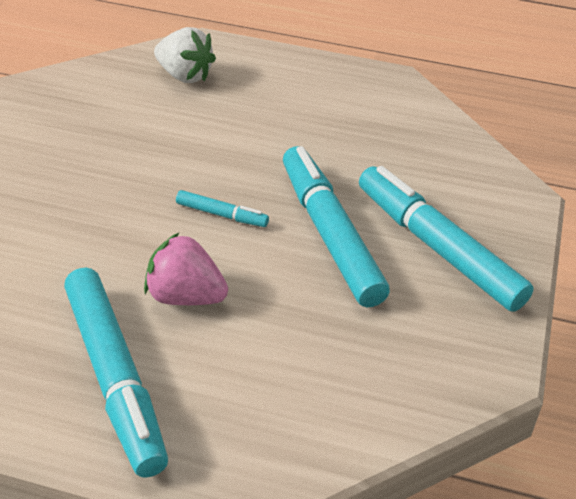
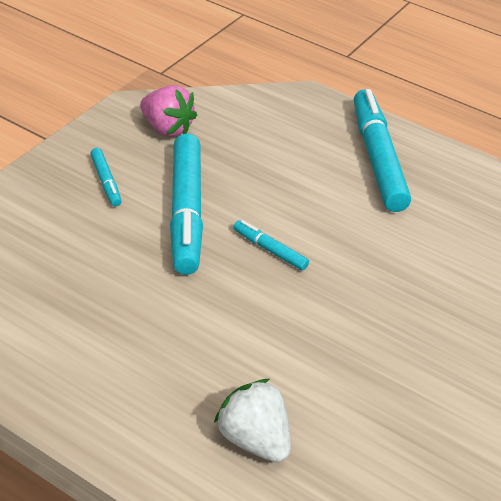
camera: 165 degrees left, 0 degrees up
pink strawberry [144,233,228,305] -> pink strawberry moved to [140,85,197,137]
turquoise marker [359,166,534,312] -> turquoise marker [90,148,121,206], size x0.45

